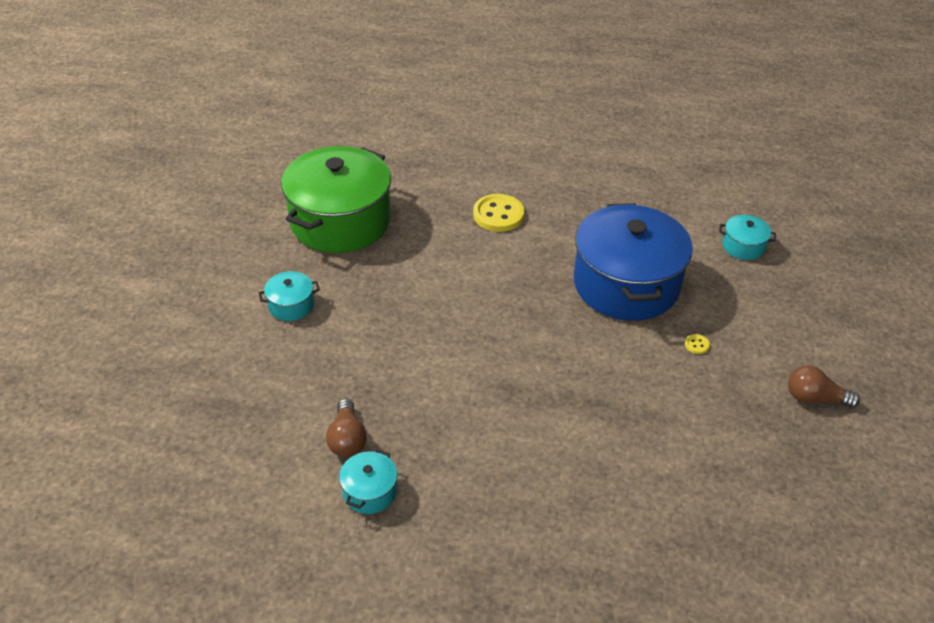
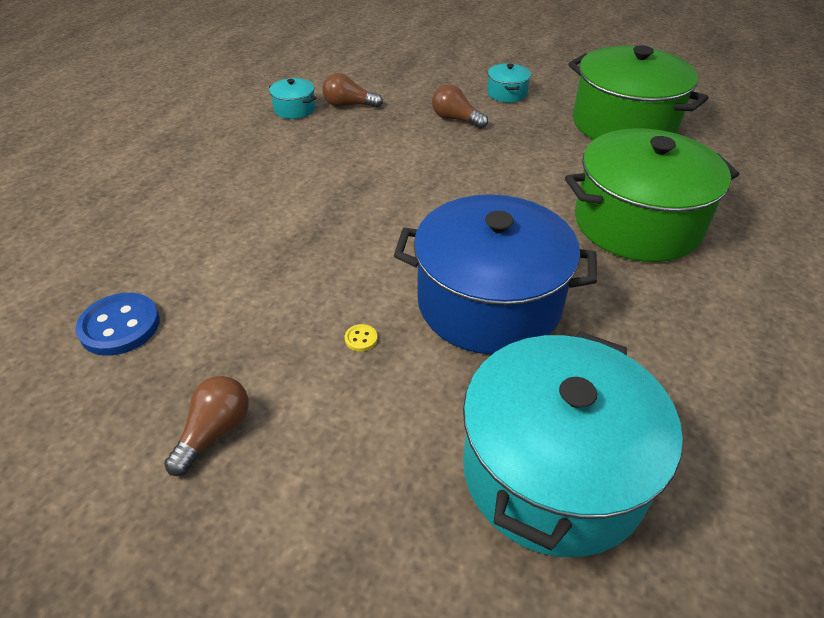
camera: 105 degrees right, 0 degrees up
yellow button [473,194,524,232] -> green pot [565,128,739,262]
turquoise pot [719,215,776,260] -> turquoise pot [463,331,683,557], size x2.40
none -> blue button [75,293,160,356]
none -> brown light bulb [432,84,488,129]

